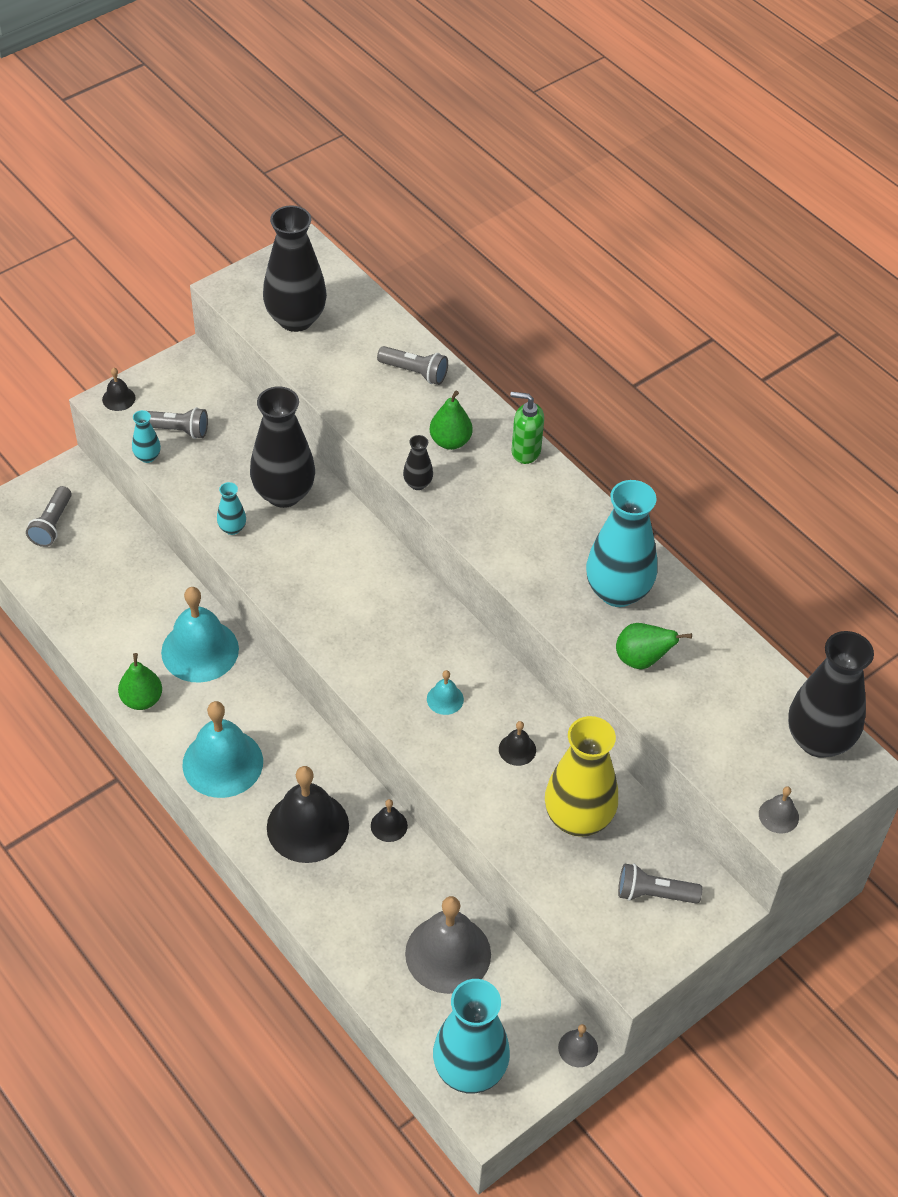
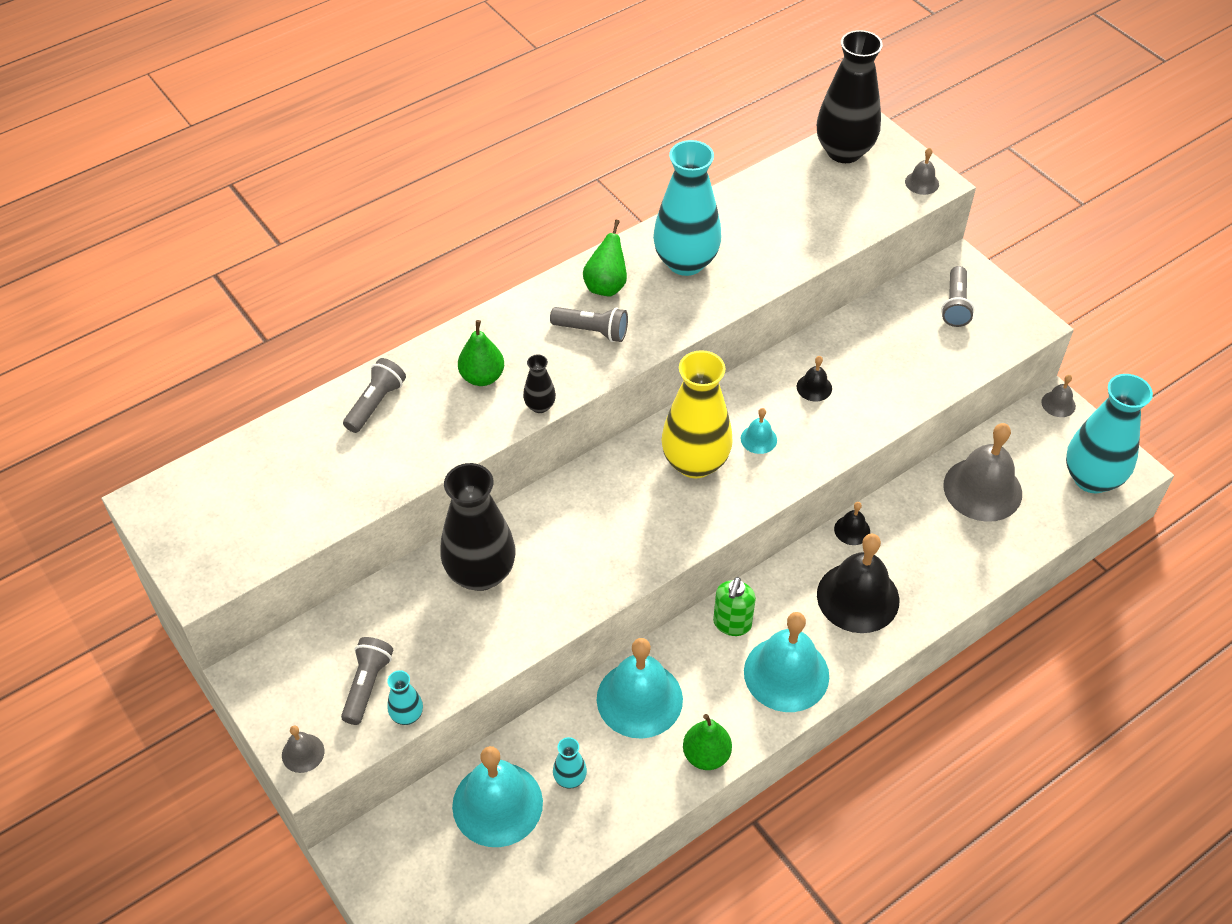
camera: 85 degrees left, 0 degrees up
grey flashlight [26,486,72,547] -> grey flashlight moved to [550,307,628,342]
black bell [102,368,136,411] -> grey bell [282,726,324,773]
turquoise vase [217,482,246,535] -> turquoise vase moved to [553,737,587,789]
black vase [263,205,327,332] -> none
green soap dispenser [510,392,544,464] -> green soap dispenser moved to [713,577,756,636]
yellow vase [545,716,618,837] -> yellow vase moved to [661,350,733,479]
green pear [616,623,692,669] -> green pear moved to [583,220,627,297]
none -> turquoise bell [452,746,543,847]

